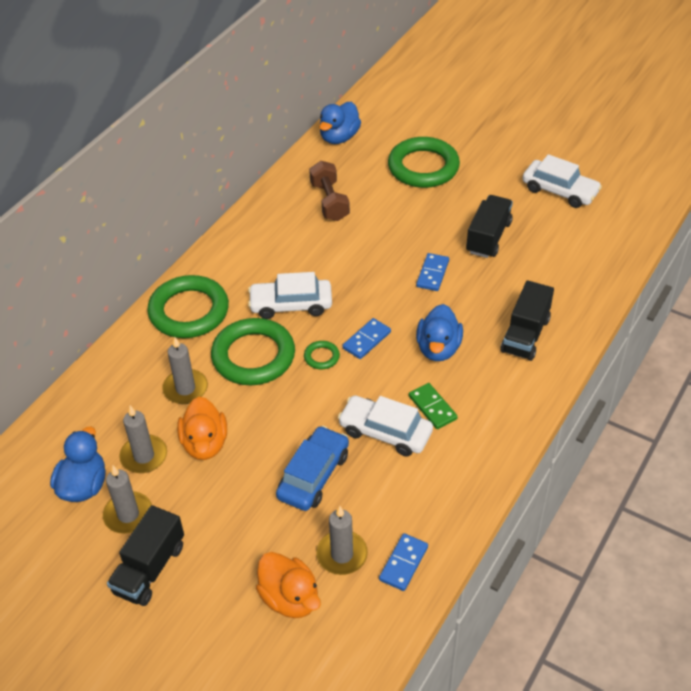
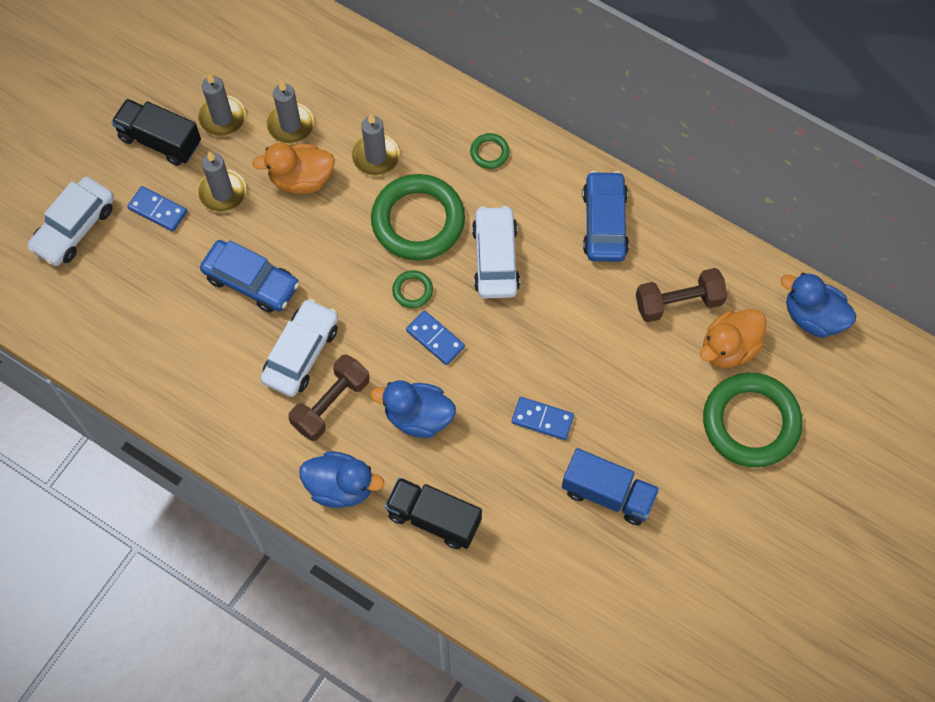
camera: 90 degrees right, 20 degrees up
blue duck [50,427,106,502] -> blue duck moved to [299,451,384,508]
green ring [147,275,229,338] -> green ring [470,133,510,169], size x0.43
orange duck [256,552,321,618] -> orange duck moved to [700,309,766,368]
grey candle [316,506,368,575] -> grey candle moved to [197,151,246,212]
blue domino [379,533,428,591] -> blue domino moved to [127,186,187,232]
green domino [409,383,458,429] -> brown dumbbell [288,354,370,441]
black truck [466,195,513,258] -> blue truck [562,448,660,525]
white car [523,154,602,208] -> white car moved to [28,177,114,266]
none -> blue car [582,171,629,262]

